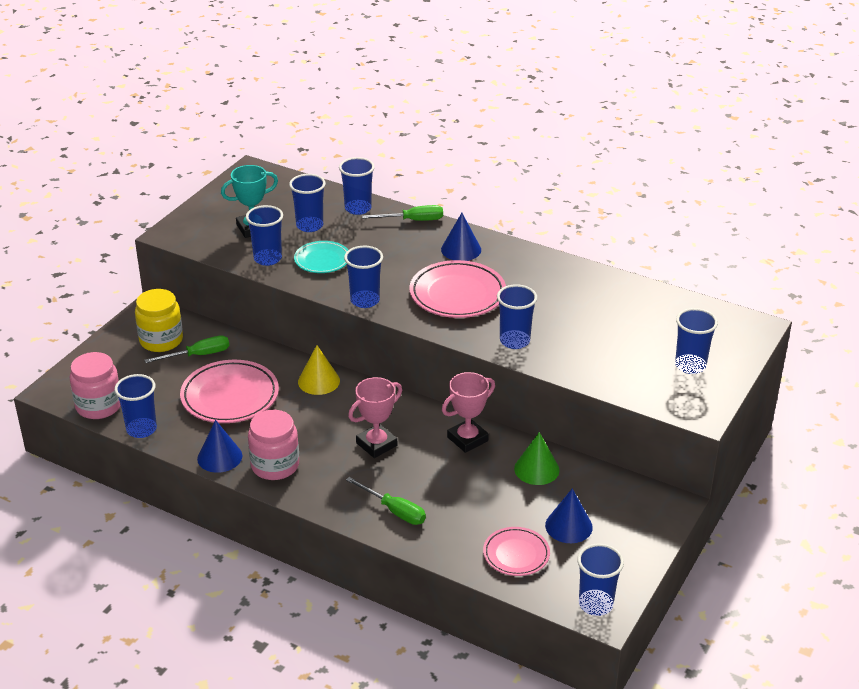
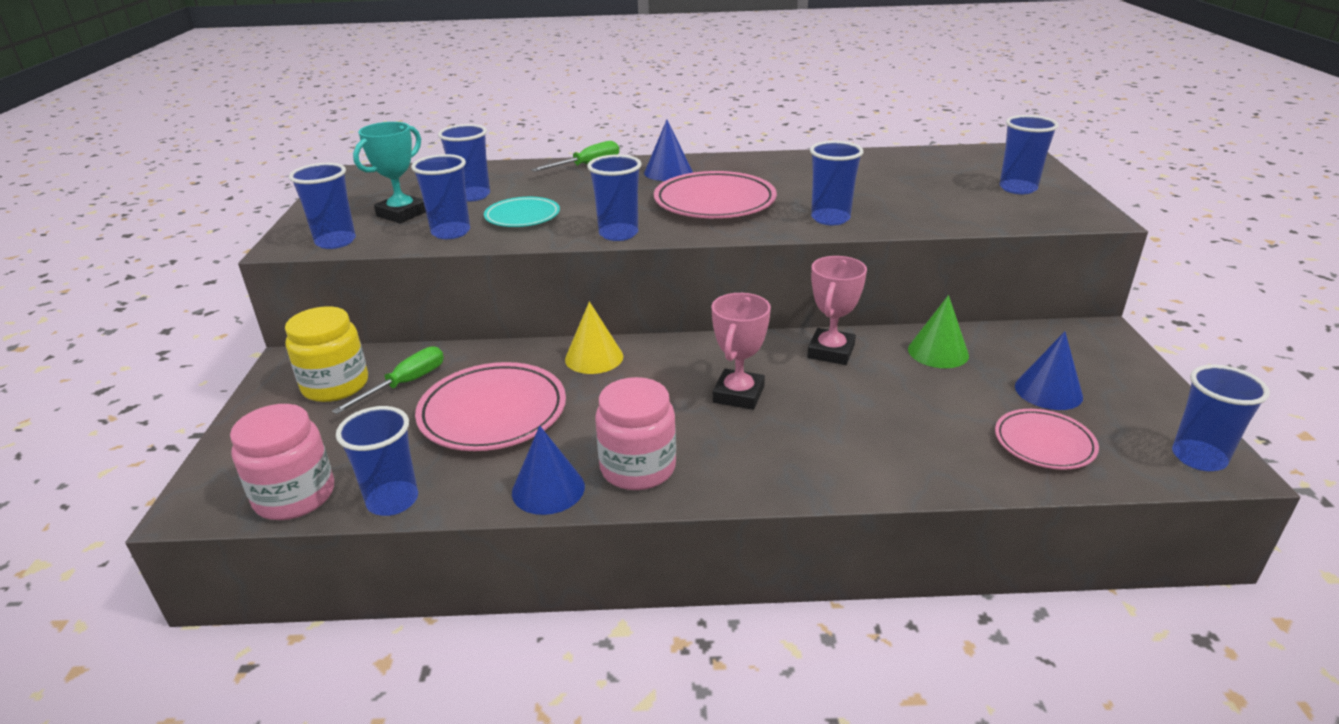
camera: 30 degrees left, 5 degrees down
blue cup [339,157,375,215] -> blue cup moved to [289,163,356,249]
green screwdriver [346,477,426,525] -> none

